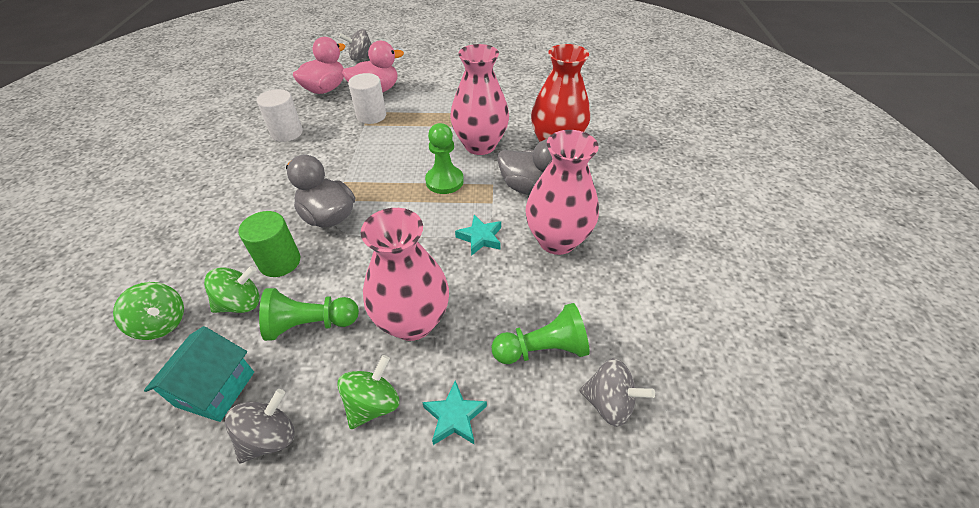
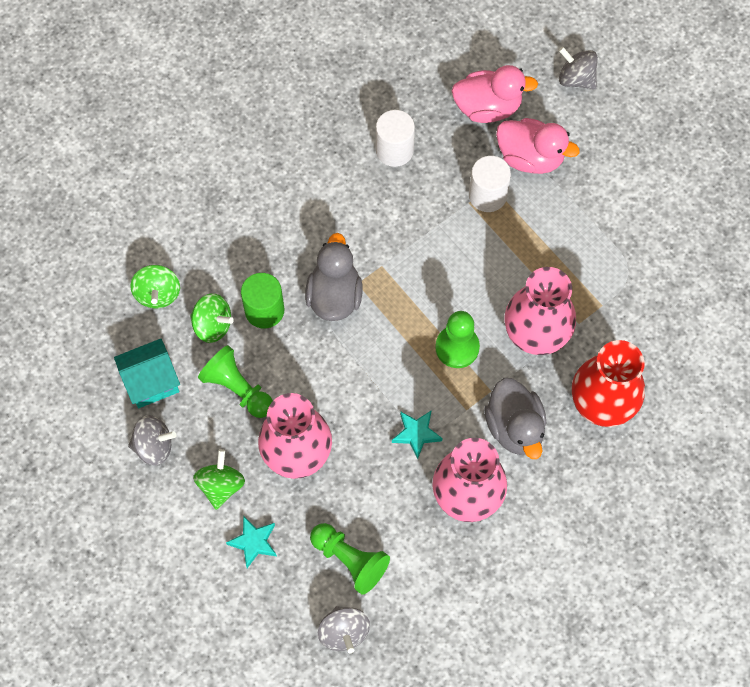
camera: 50 degrees right, 20 degrees up
green spinning top [337,355,399,429] -> green spinning top turned 75 degrees counterclockwise [193,449,245,510]

